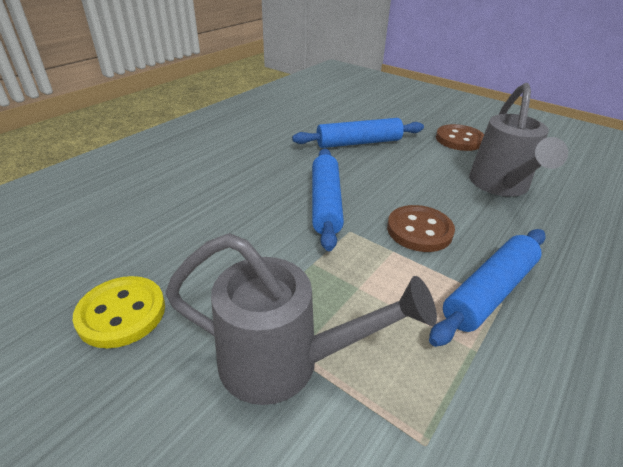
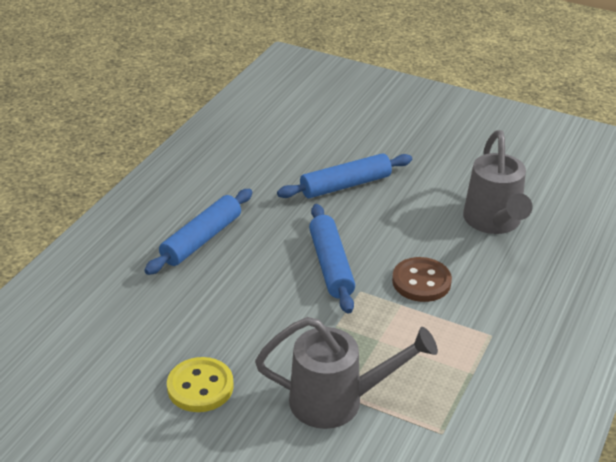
camera: 10 degrees left, 0 degrees up
blue rolling pin [429,229,546,347] -> blue rolling pin moved to [144,189,252,275]
brown button [436,124,484,151] -> none

